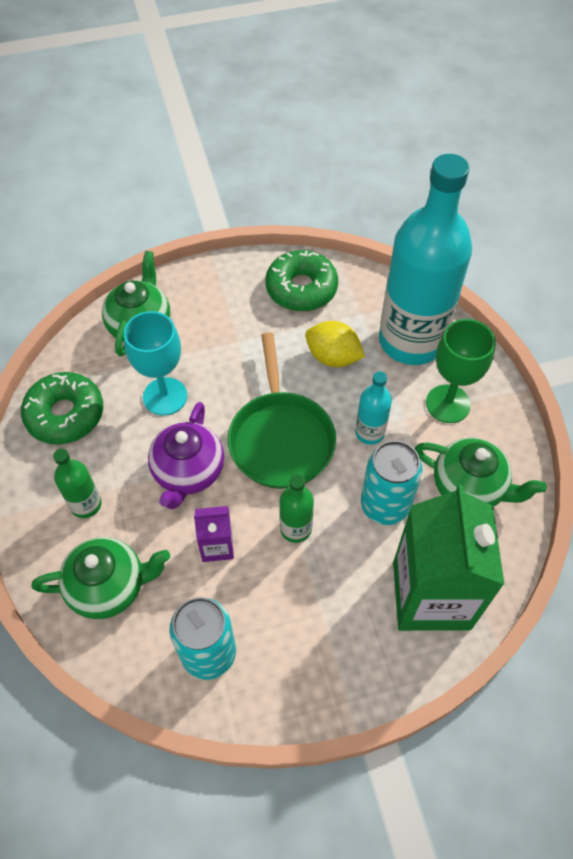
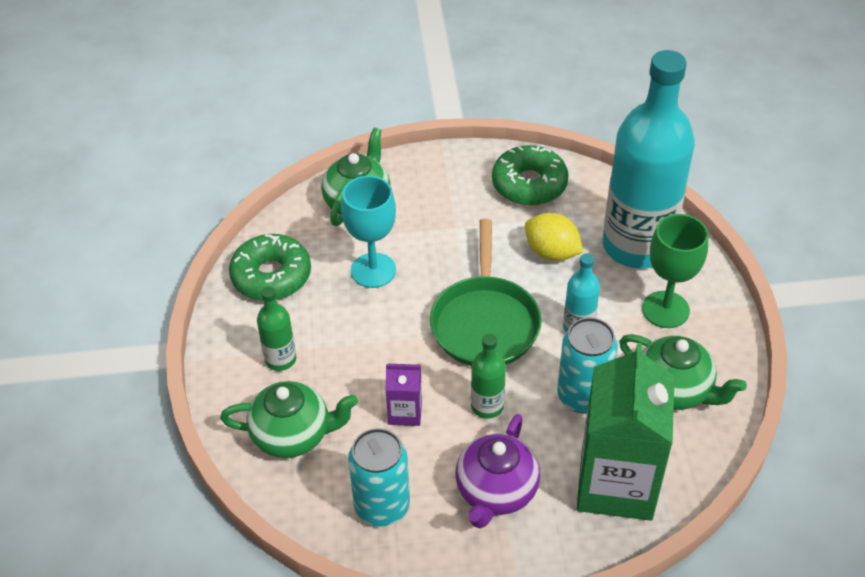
camera: 10 degrees right, 10 degrees down
purple teapot [148,402,224,509] -> purple teapot moved to [455,414,540,528]

